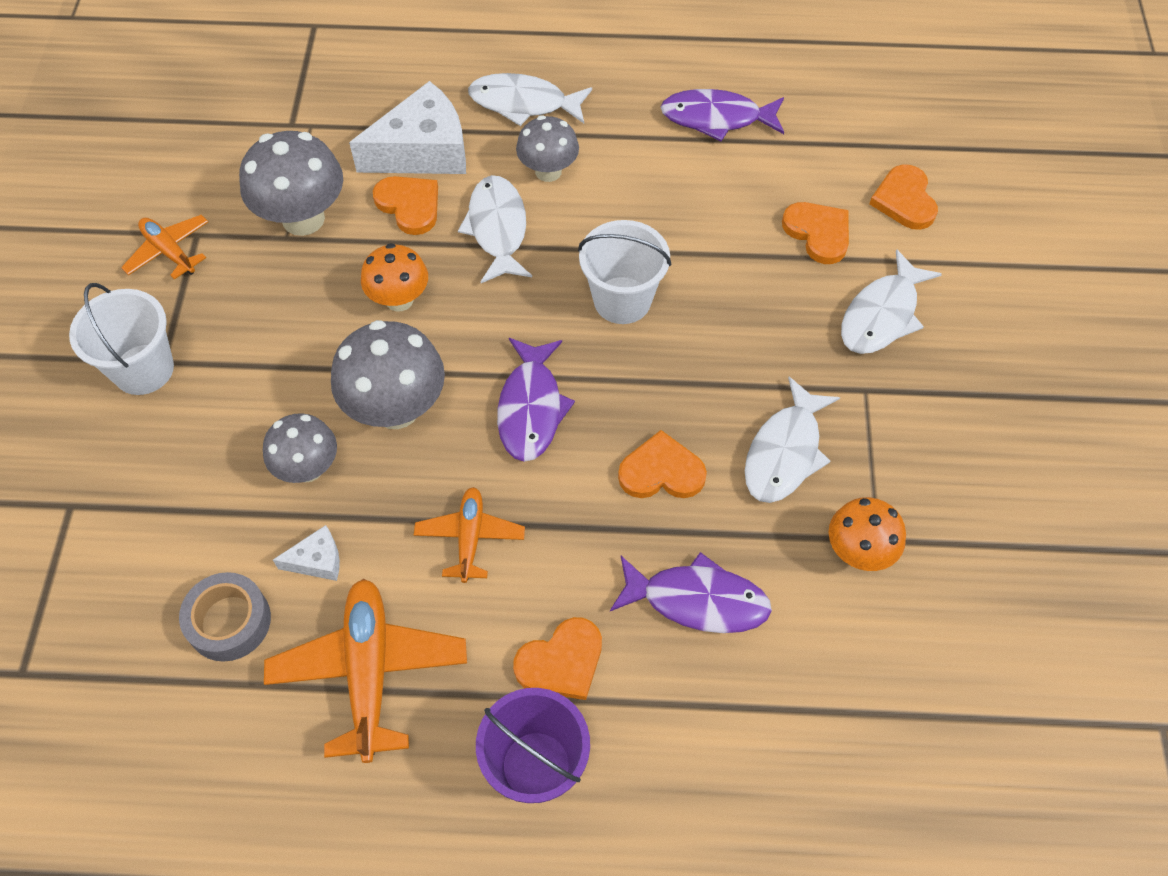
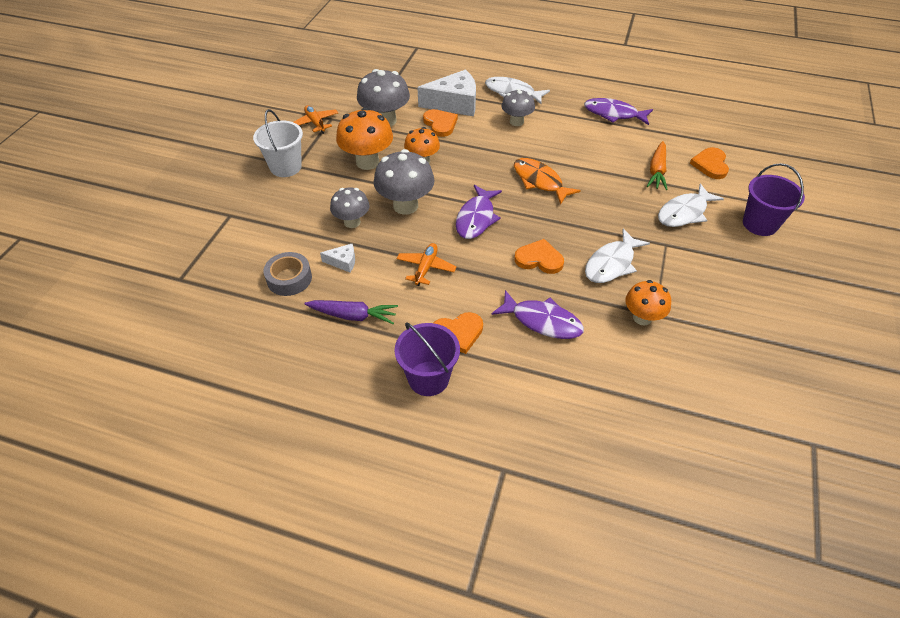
camera: 15 degrees right, 10 degrees down
orange plane [264,579,467,763] -> purple carrot [304,300,398,324]
white fish [458,175,532,283] -> none
white bucket [578,220,671,324] -> orange fish [514,158,581,205]
orange heart [782,202,849,264] -> orange carrot [647,141,668,190]
none -> orange mushroom [336,107,393,170]
none -> purple bucket [743,163,805,236]

